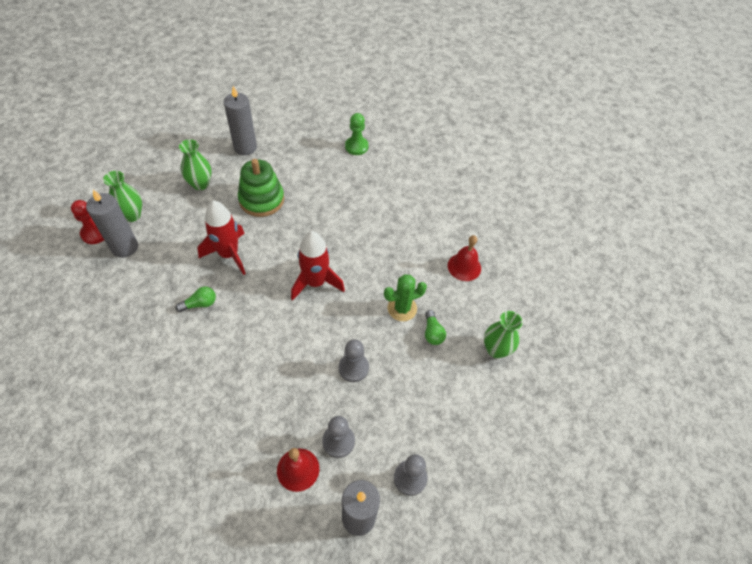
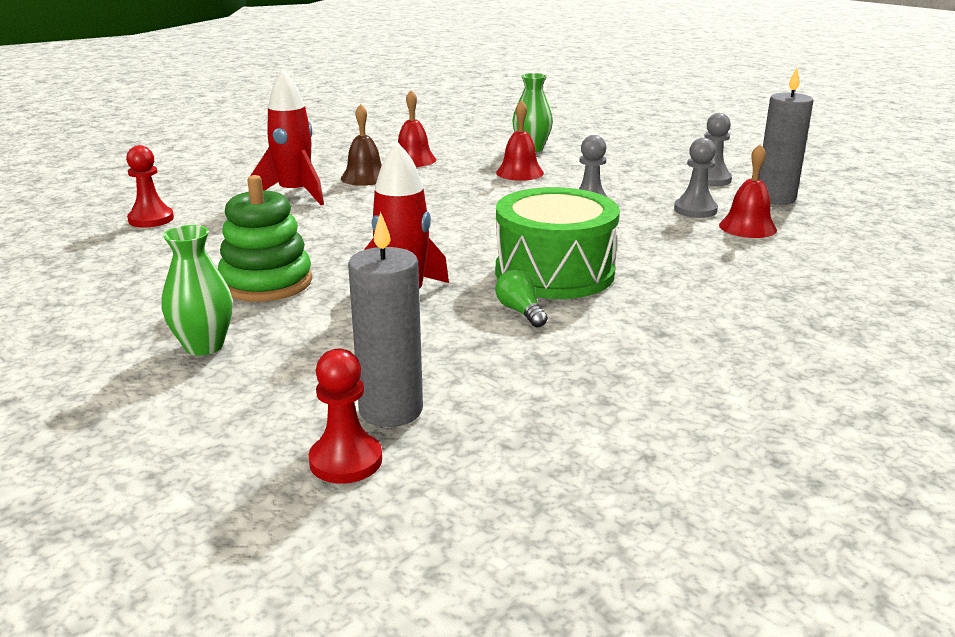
camera: 90 degrees left, 30 degrees down
green vase [103,171,142,222] -> none
grey candle [224,86,257,156] -> none
red rocket [291,231,345,301] -> red rocket moved to [250,70,324,205]
green pawn [345,113,368,155] -> red pawn [126,145,174,228]
green cactus [384,274,427,321] -> none
green light bulb [425,310,446,345] -> red bell [496,100,544,181]
none -> brown bell [341,104,382,186]
none -> green drum [495,187,620,299]

